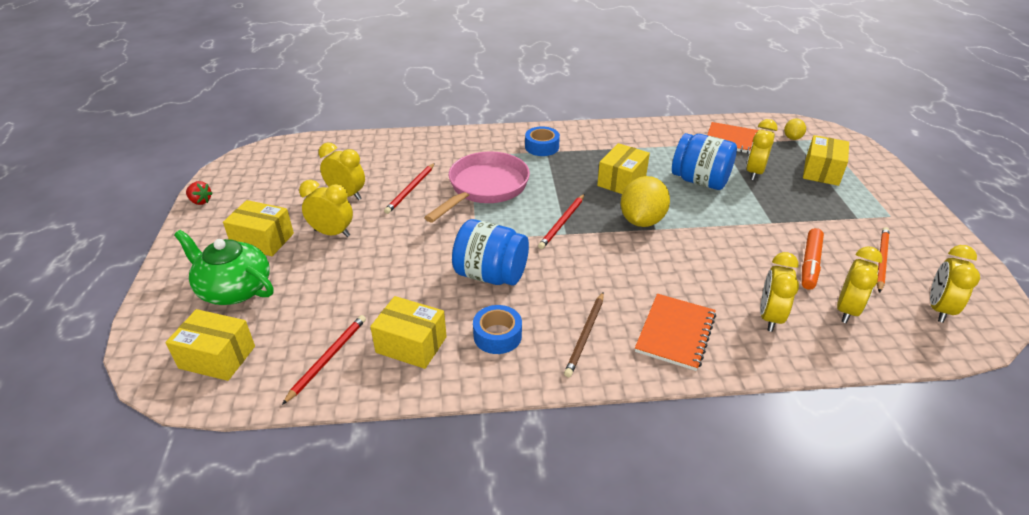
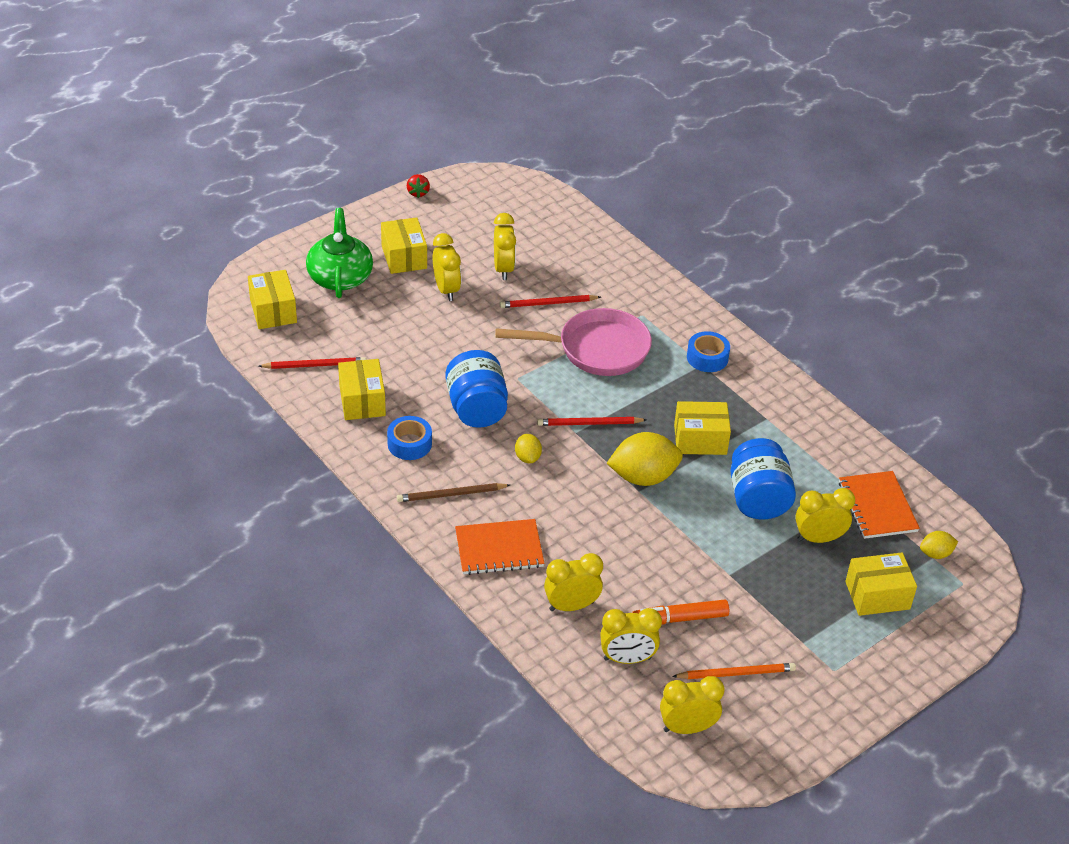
camera: 55 degrees right, 5 degrees up
none -> yellow lemon [515,434,542,463]

